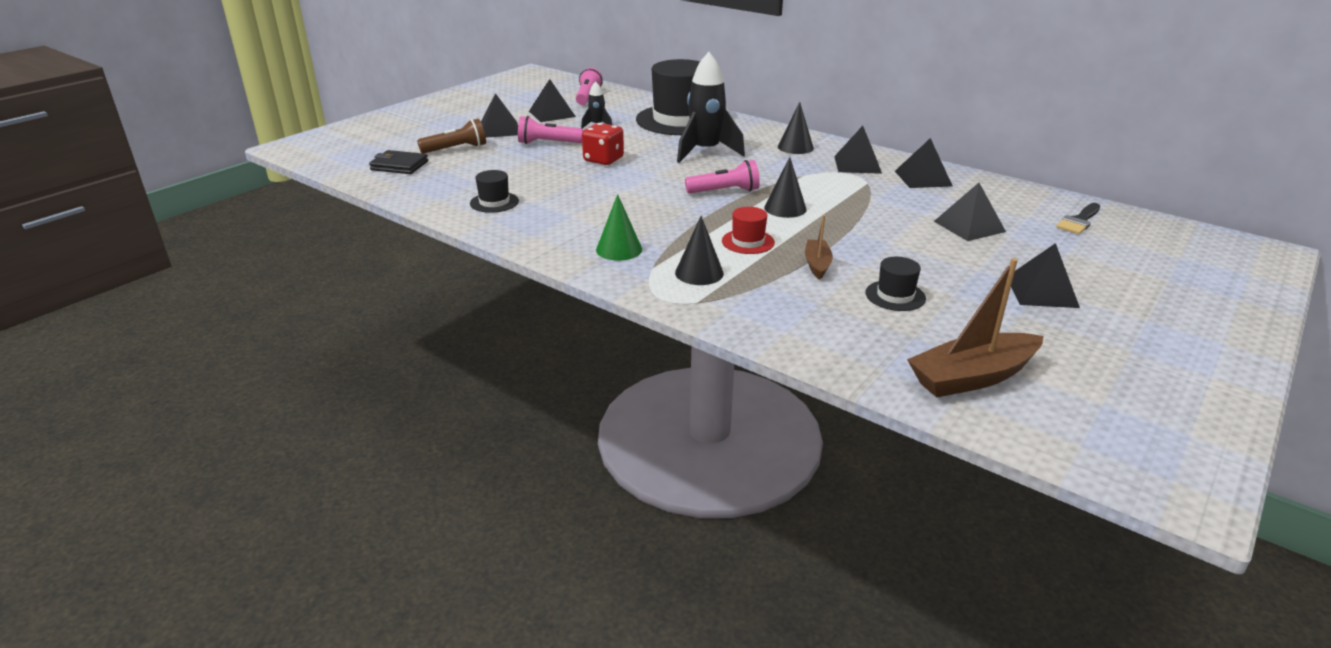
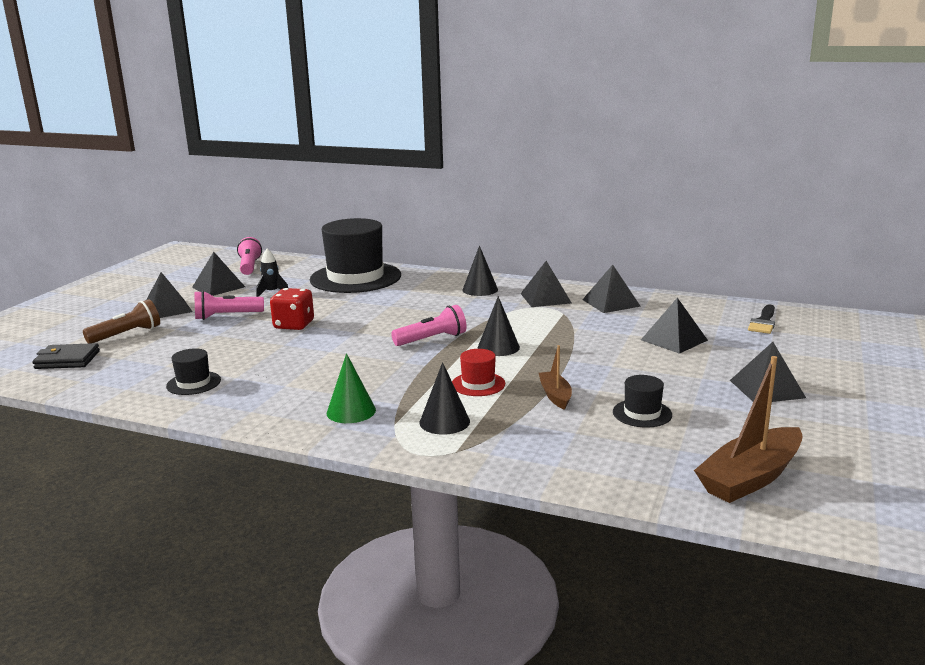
camera: 15 degrees left, 10 degrees down
black rocket [677,52,745,163] -> none

